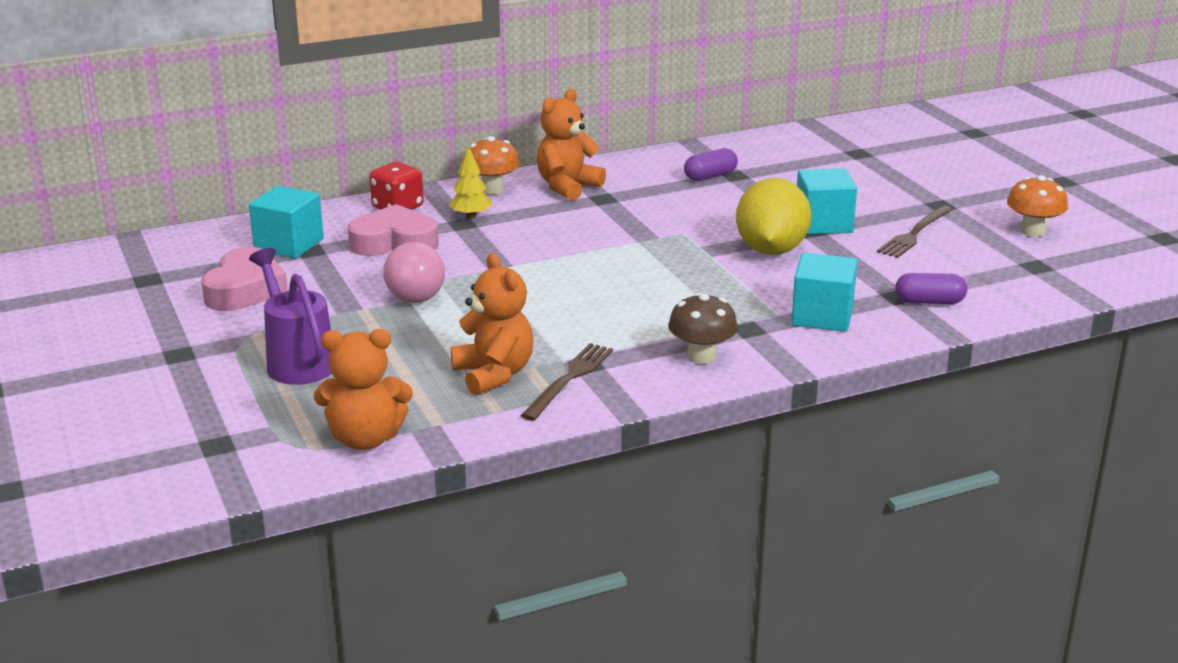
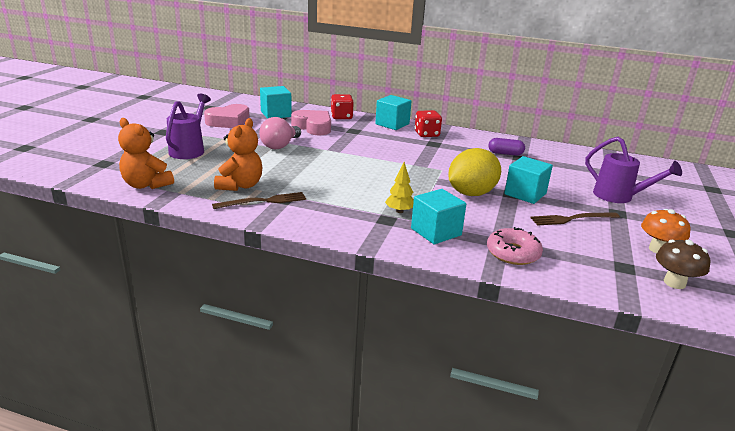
camera: 40 degrees right, 0 degrees up
yellow tree [449,146,491,219] -> yellow tree moved to [385,162,414,213]
orange mushroom [469,136,520,195] -> turquoise cube [375,95,412,130]
orange teddy bear [537,89,606,200] -> red dice [415,110,442,137]
brown mushroom [668,293,738,364] -> brown mushroom moved to [656,240,710,289]
purple capsule [895,273,967,304] -> pink donut [487,227,543,265]
none -> purple watering can [585,137,682,203]

